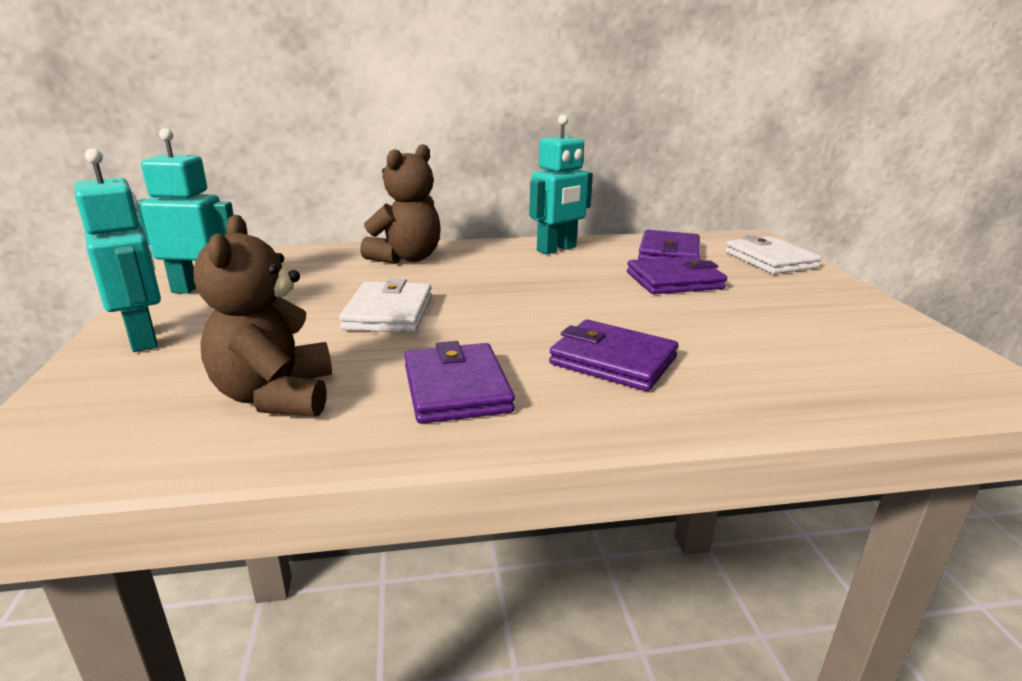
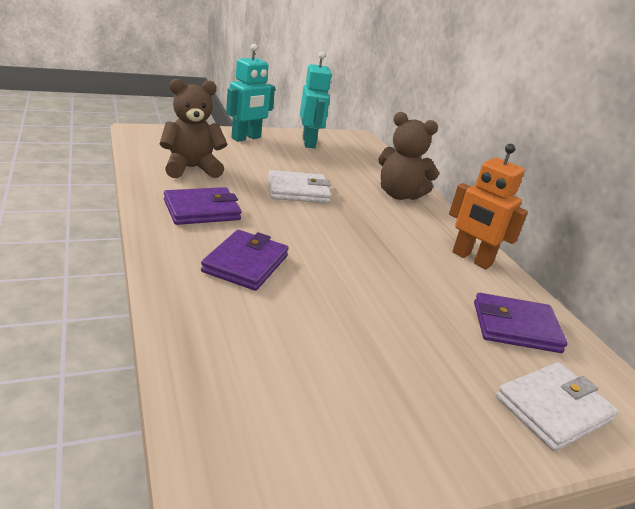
camera: 75 degrees right, 5 degrees up
turquoise robot [529,115,593,254] -> orange robot [449,144,528,269]
purple wallet [627,256,727,294] -> none

